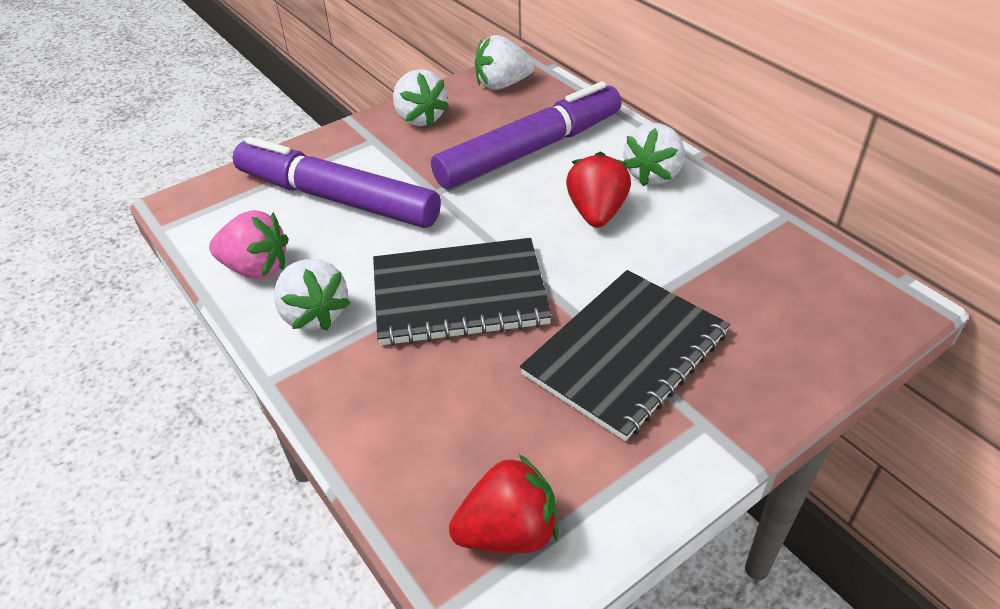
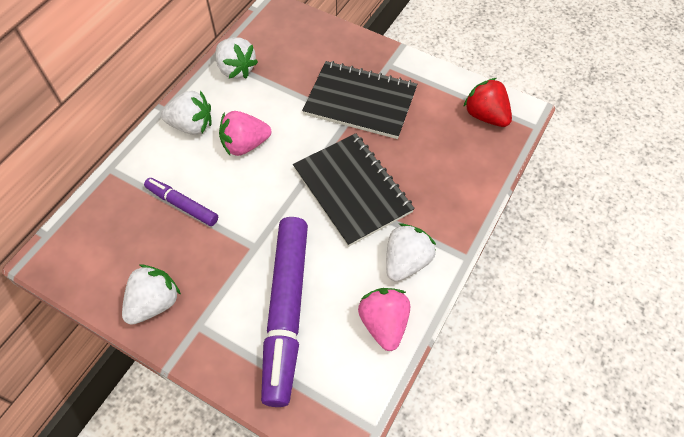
camera: 115 degrees left, 15 degrees up
purple marker [431,81,621,189] -> purple marker [144,178,218,226], size x0.50
white strawberry [475,35,535,90] -> white strawberry moved to [215,38,258,79]
red strawberry [566,151,631,228] -> pink strawberry [219,111,271,156]

